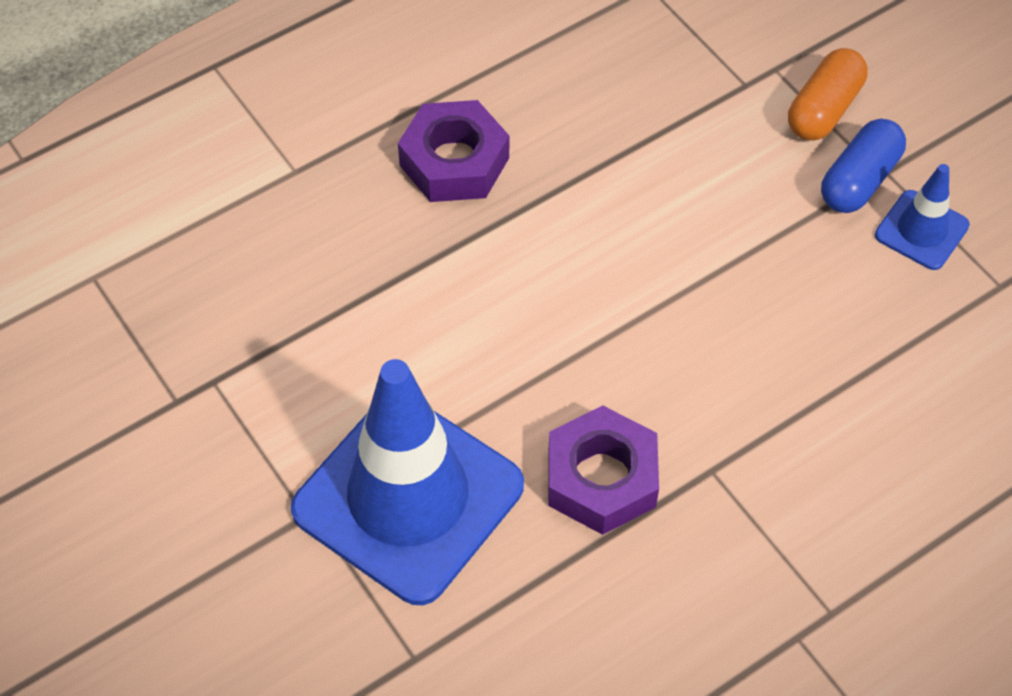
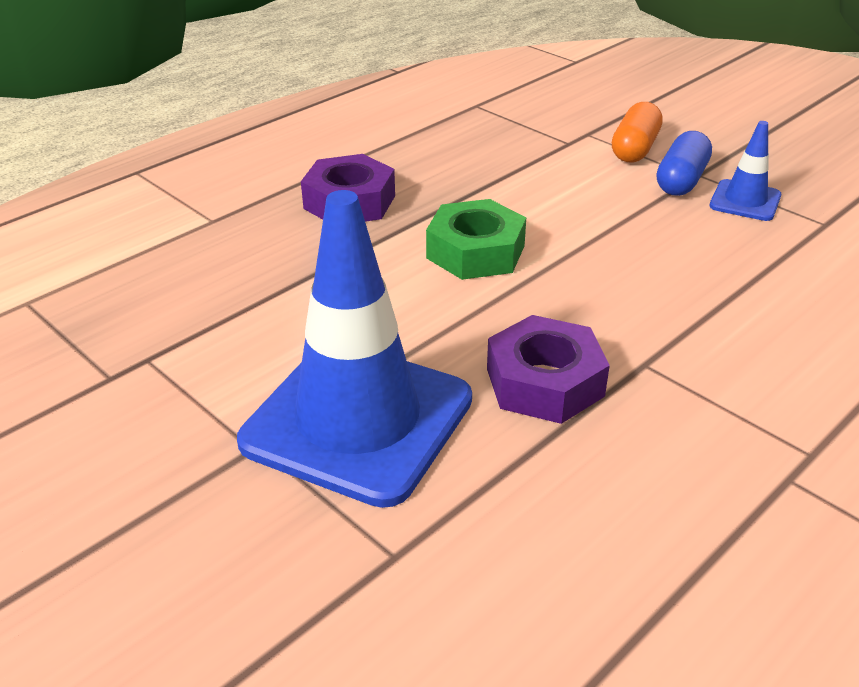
camera: 10 degrees left, 20 degrees down
none -> green nut [426,199,526,280]

